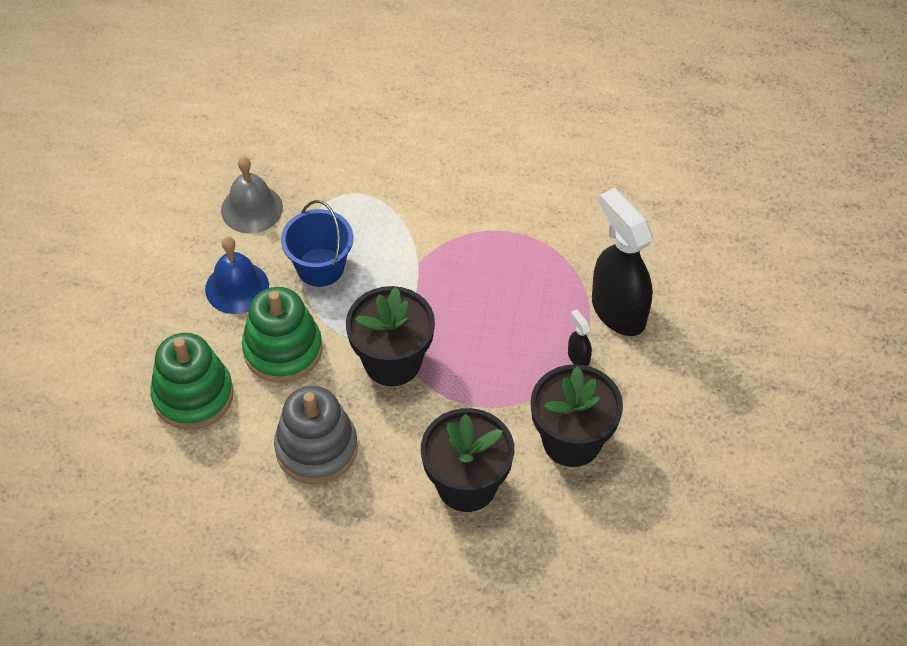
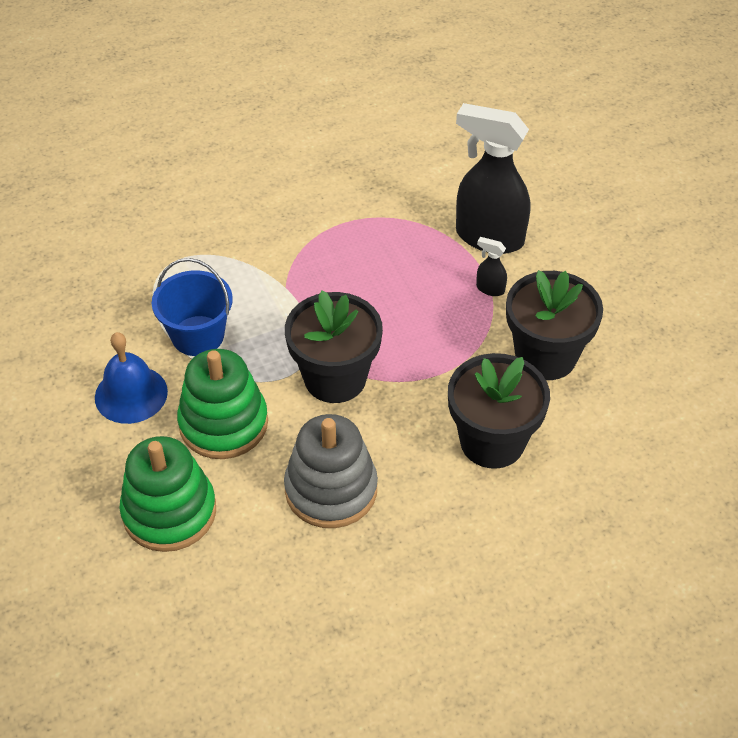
camera: 35 degrees left, 5 degrees down
grey bell [221,156,283,233] -> none

